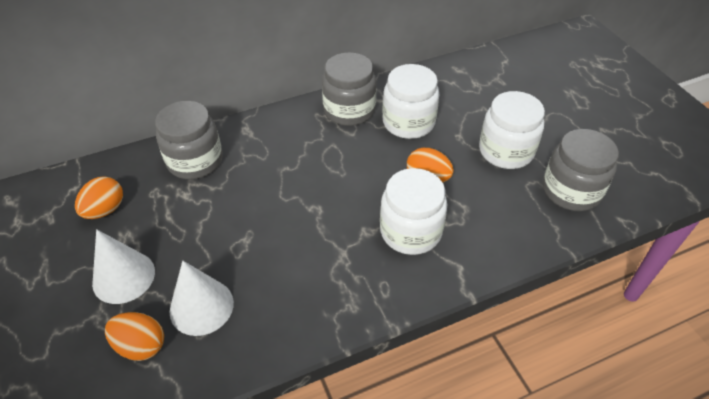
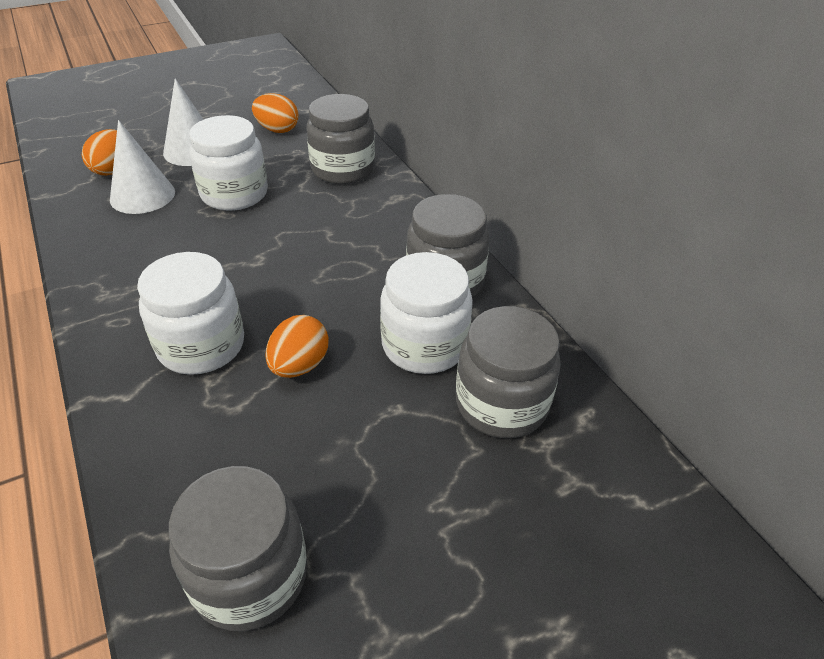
camera: 85 degrees right, 5 degrees down
white jar [479,91,545,169] -> white jar moved to [189,115,268,211]
none -> grey jar [456,306,561,438]

